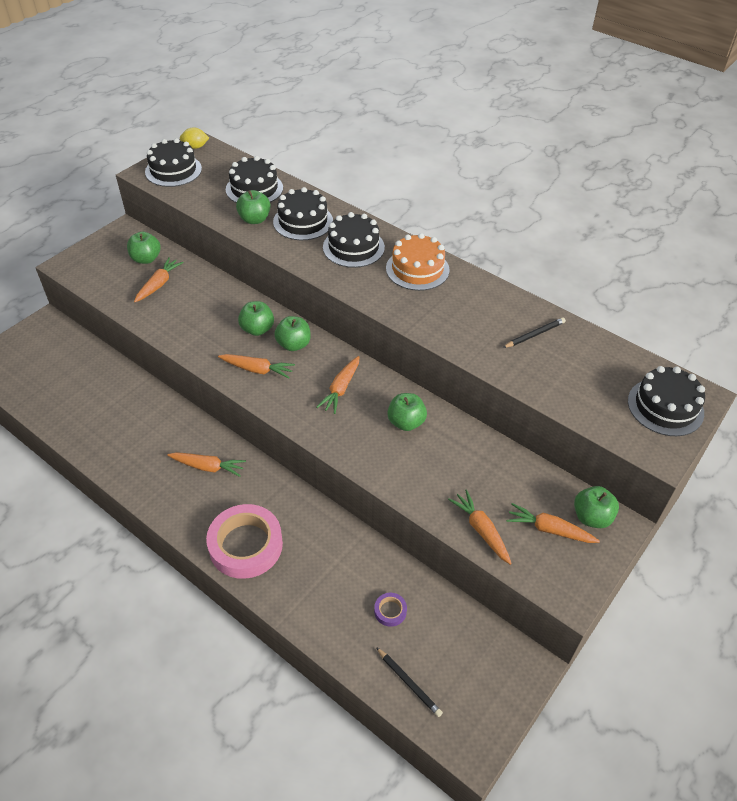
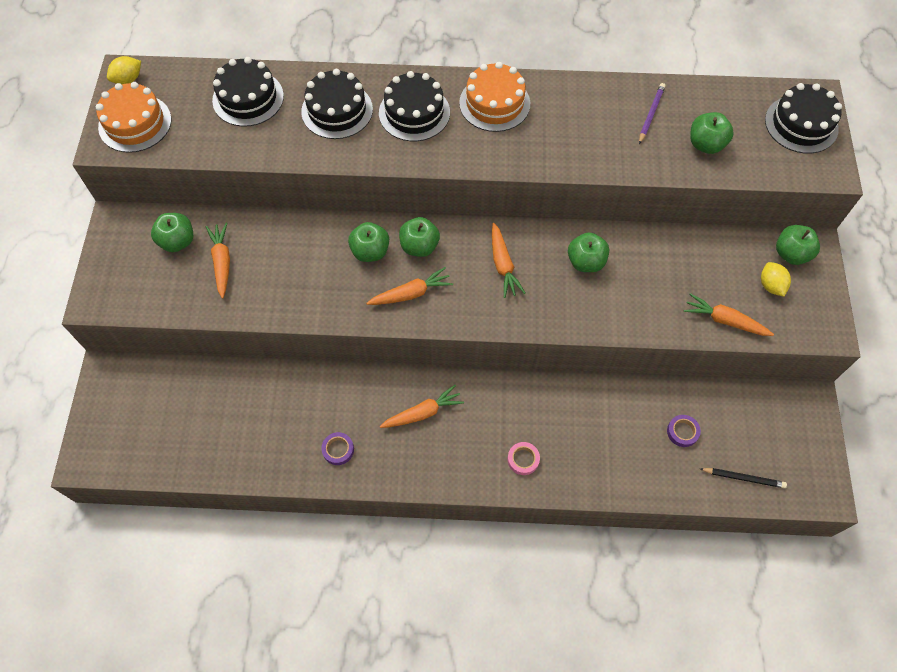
camera: 35 degrees left, 15 degrees up
black cake [145,138,202,187] -> orange cake [96,82,172,153]
pink tape [206,504,283,579] -> pink tape [507,442,540,475], size x0.42
green apple [236,190,271,224] -> green apple moved to [690,112,734,154]
black pencil [503,317,566,348] -> purple pencil [639,83,666,144]
orange carrot [506,503,600,543] -> yellow lemon [761,262,791,297]
none -> purple tape [321,432,354,465]

